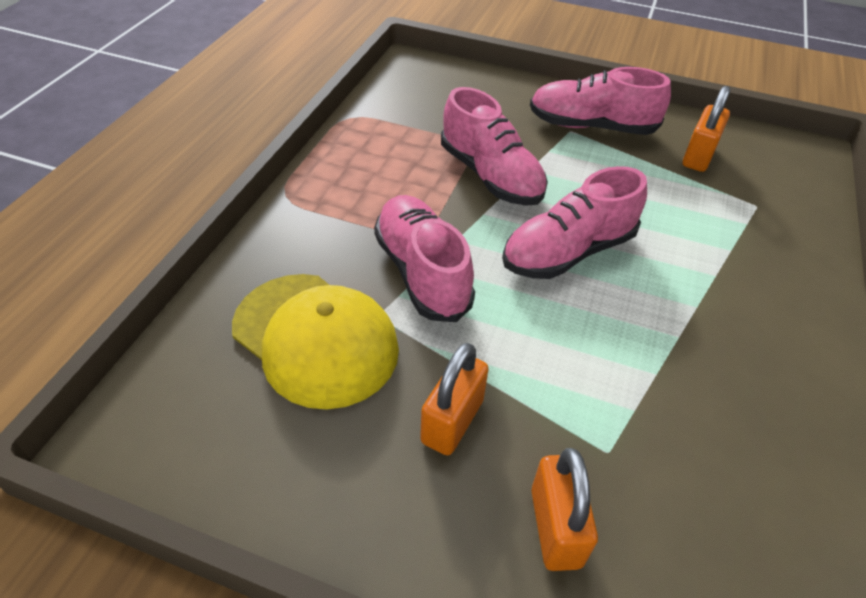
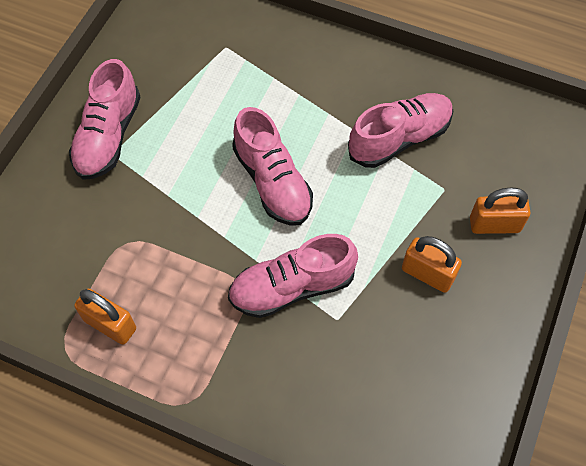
camera: 85 degrees left, 15 degrees up
yellow cap [232,274,399,410] -> none
pink shoe [441,87,548,206] -> pink shoe moved to [348,93,453,168]
orange padlock [683,86,730,172] -> orange padlock moved to [74,289,136,345]

